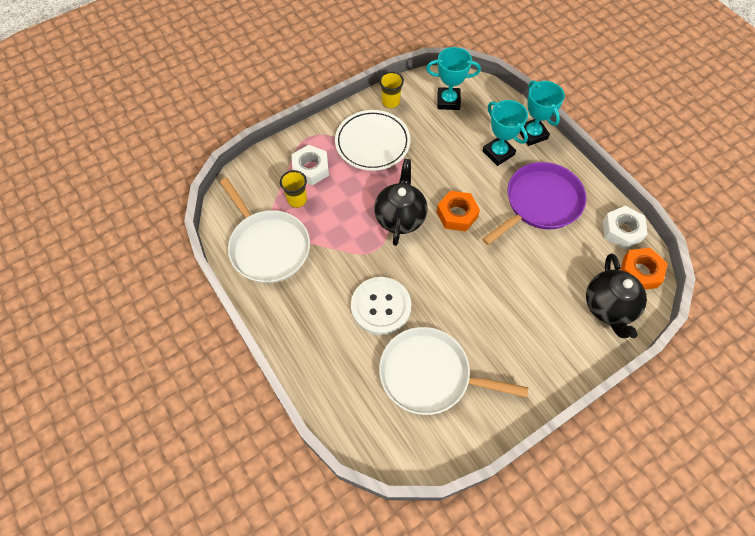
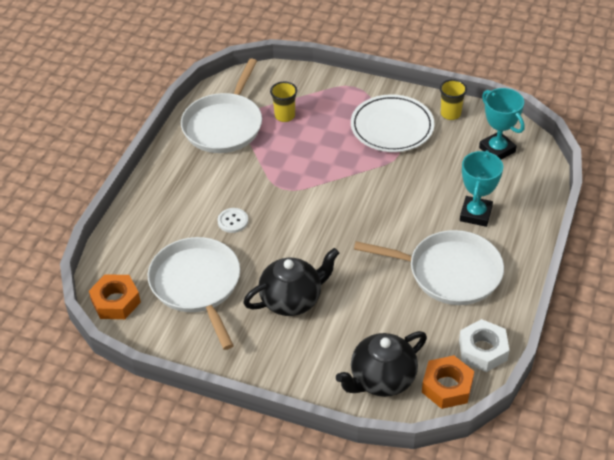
camera: 55 degrees right, 15 degrees down
white nut [292,145,329,185] -> none
white button [351,277,411,335] -> white button [218,208,248,233], size x0.49
black teapot [374,159,427,246] -> black teapot moved to [243,248,339,316]
orange nut [437,191,480,231] -> orange nut moved to [89,274,141,319]
purple pan [482,162,586,245] -> white pan [354,230,504,305]
turquoise trophy [520,80,565,146] -> none

